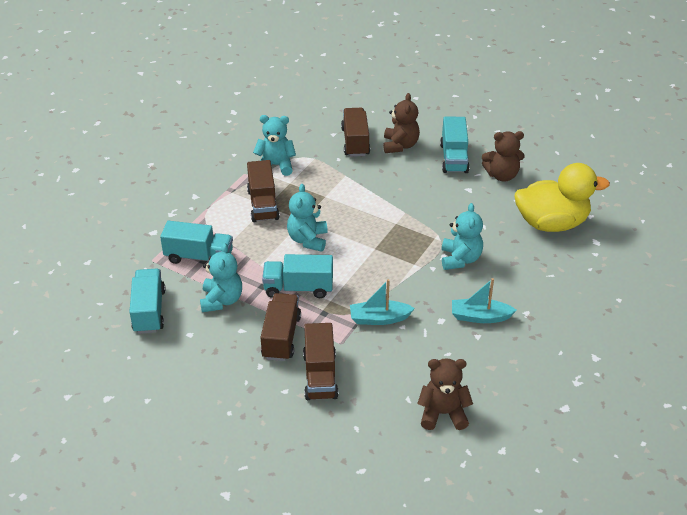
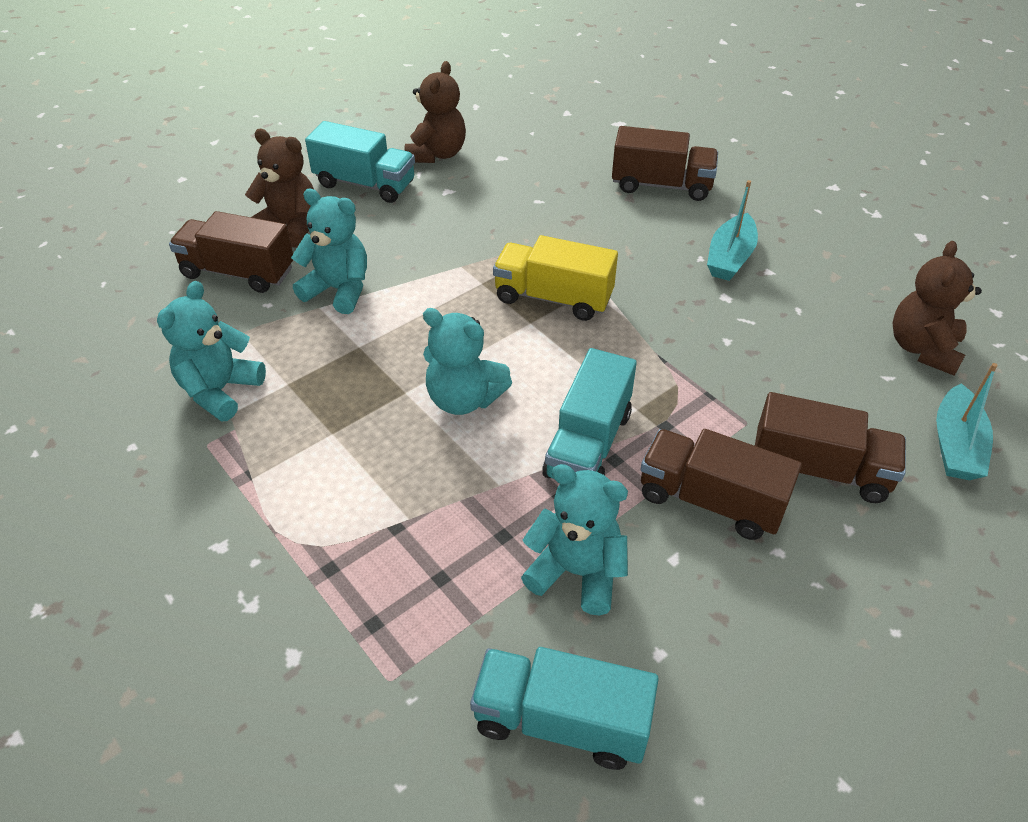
camera: 70 degrees left, 5 degrees up
turquoise truck [160,221,233,264] -> none
brown truck [247,160,280,222] -> brown truck moved to [612,126,718,201]
turquoise boat [350,279,415,325] -> turquoise boat moved to [936,363,998,480]
turquoise teddy bear [442,203,483,270] -> turquoise teddy bear moved to [291,189,367,314]
yellow duck [515,163,610,232] -> none
none -> yellow truck [493,235,618,321]

